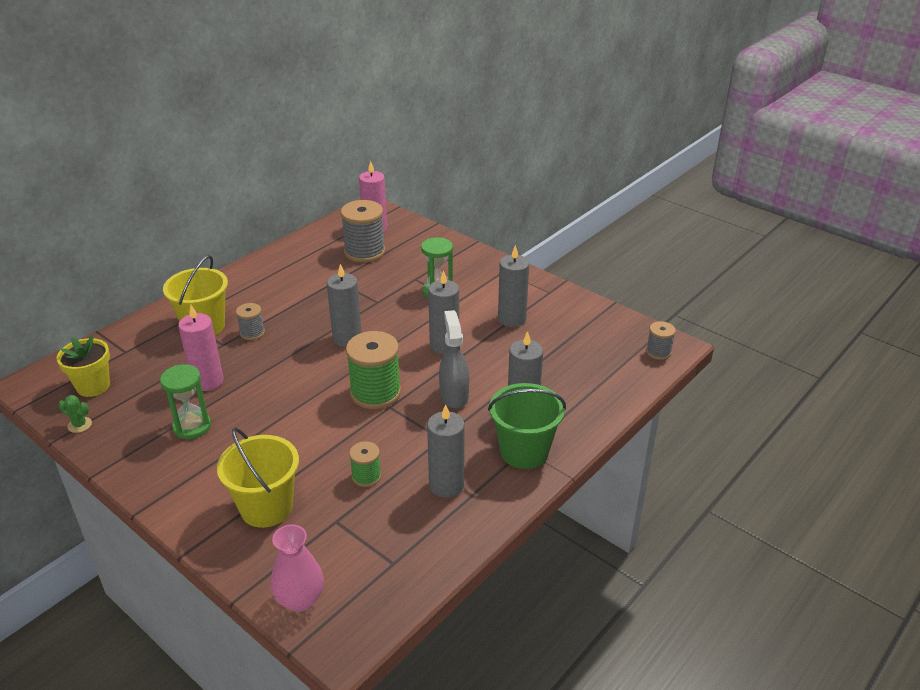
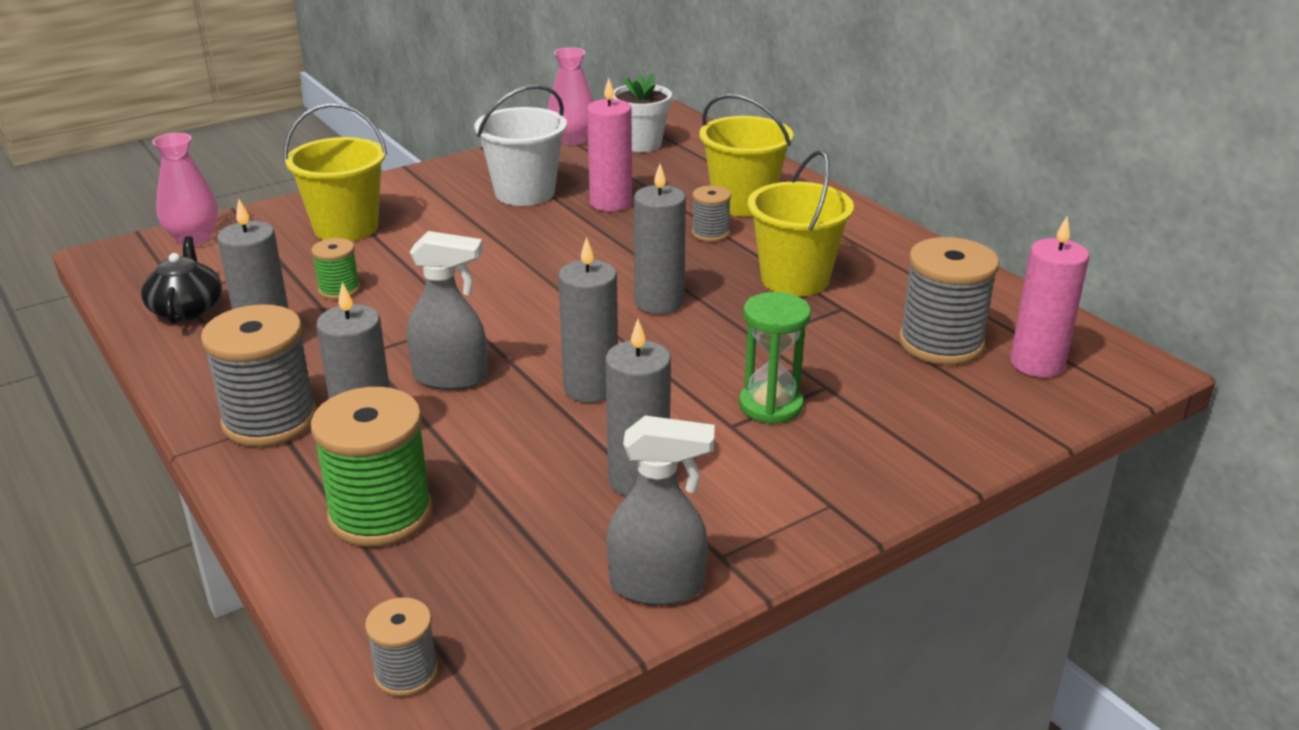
camera: 105 degrees right, 5 degrees down
yellow flower pot [56,335,110,397] -> white flower pot [612,73,672,152]
green cactus [58,395,92,433] -> pink vase [548,47,594,145]
green hourglass [160,364,211,439] -> white bucket [474,85,567,206]
green spool [346,331,401,409] -> green spool moved to [311,387,433,547]
green bucket [488,383,566,469] -> grey spool [201,304,317,447]
none -> black teapot [141,236,222,324]
none -> grey spray bottle [607,415,715,605]
none -> yellow bucket [748,150,854,296]

